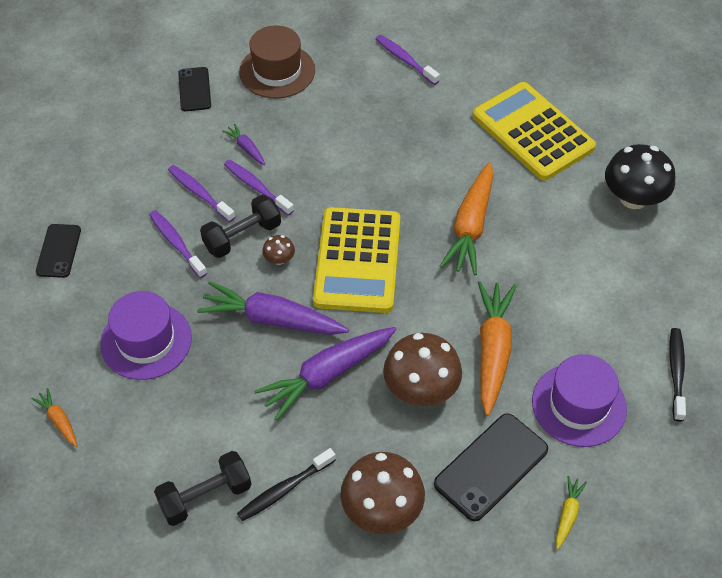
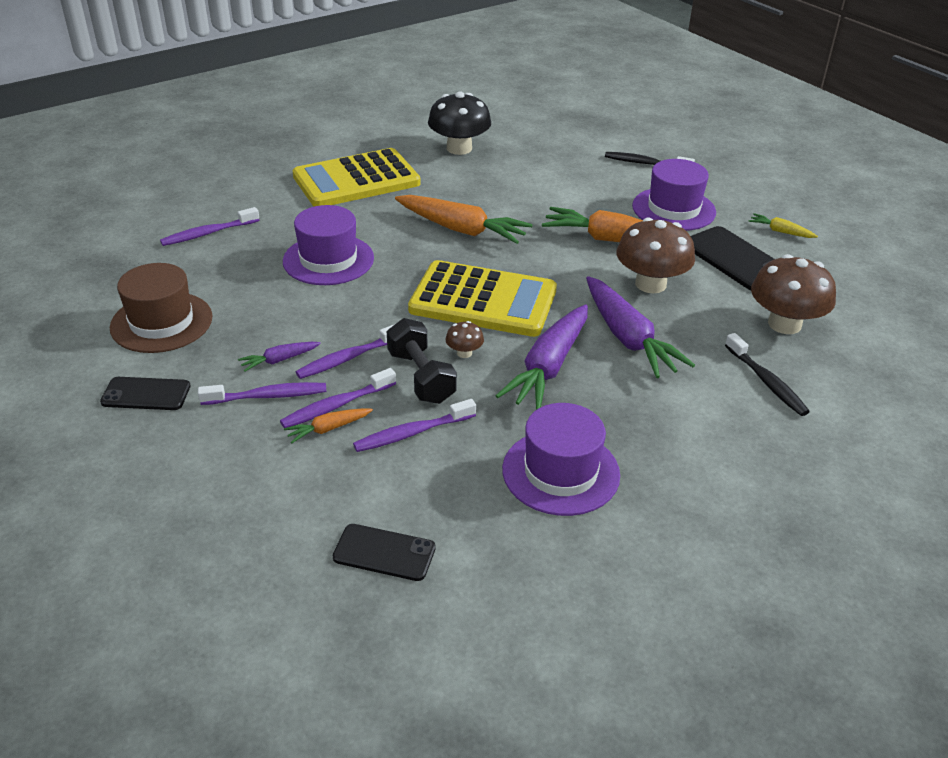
camera: 80 degrees left, 15 degrees down
orange carrot [31,388,77,447] -> orange carrot moved to [284,408,373,443]
black dumbbell [154,451,251,526] -> none
none -> purple toothbrush [198,382,326,405]
none -> purple hat [283,205,374,285]

